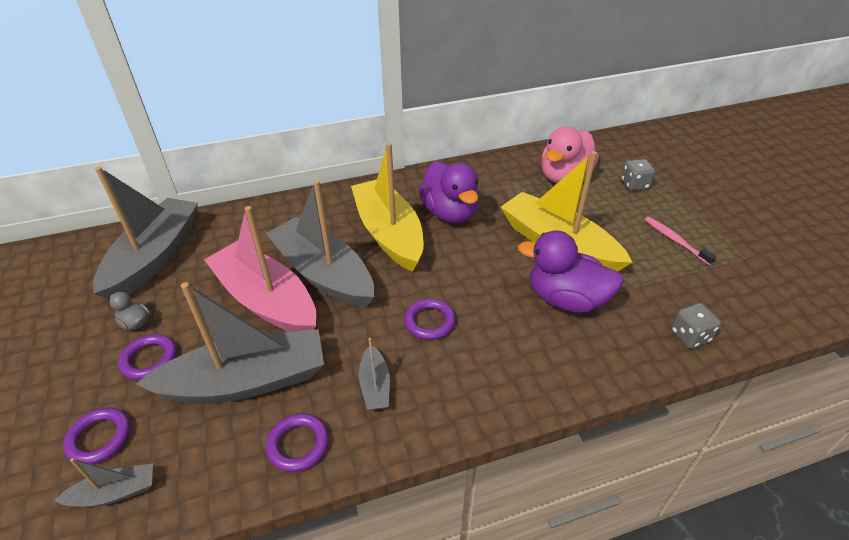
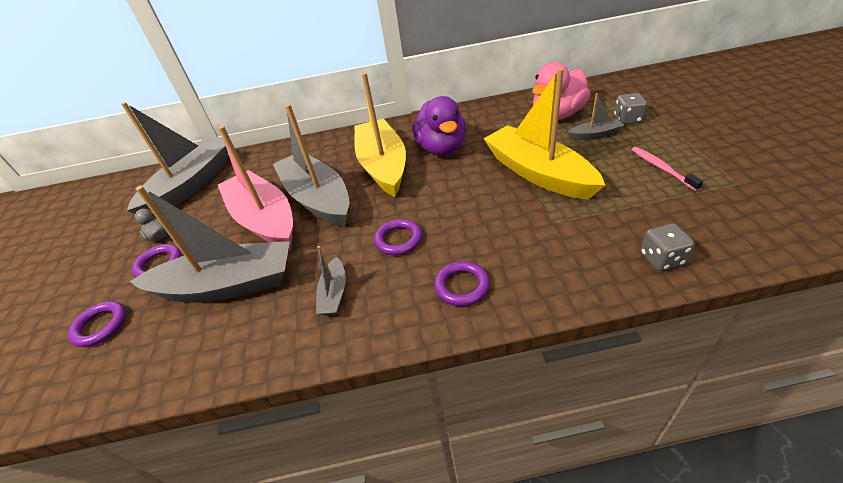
camera: 15 degrees right, 0 degrees up
grey boat [54,458,153,507] -> grey boat moved to [568,93,625,140]
purple ring [266,413,329,472] -> purple ring moved to [434,261,490,306]
purple duck [518,230,624,313] -> none

